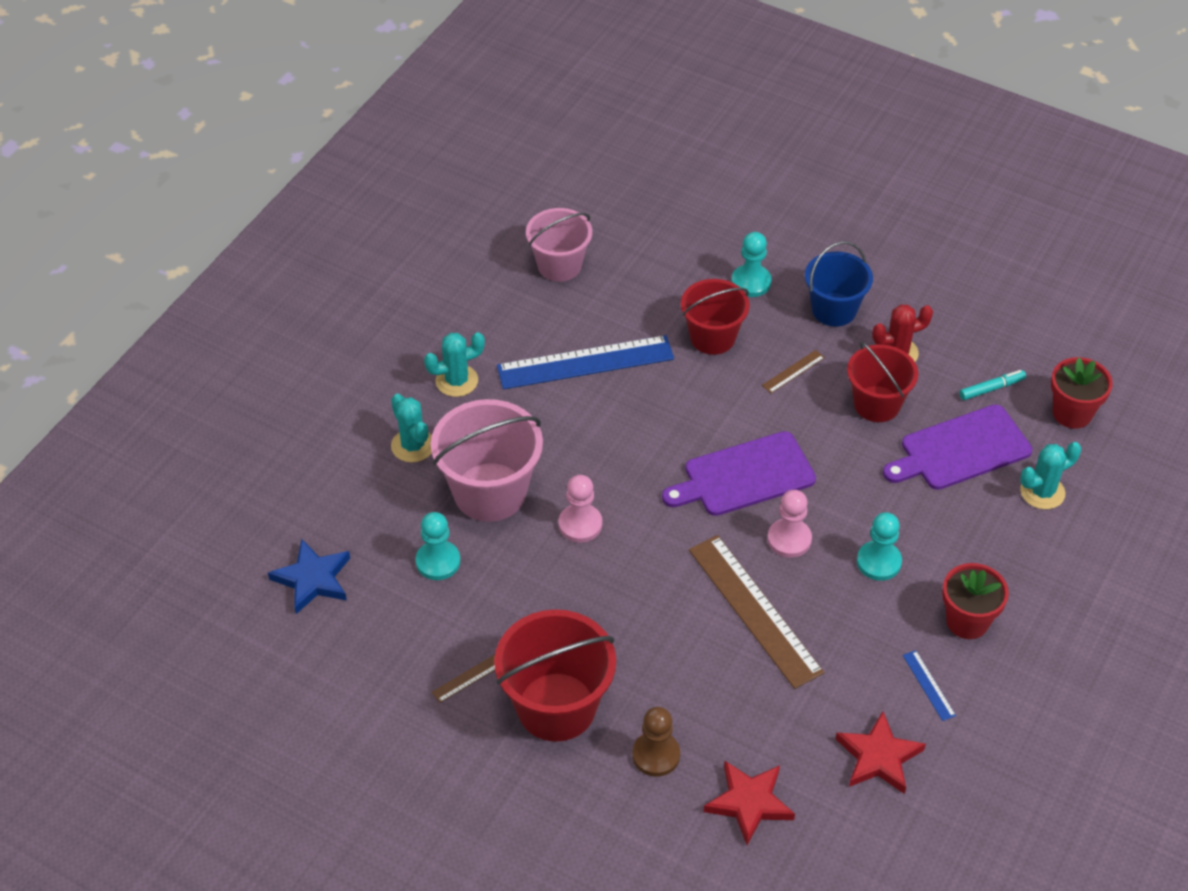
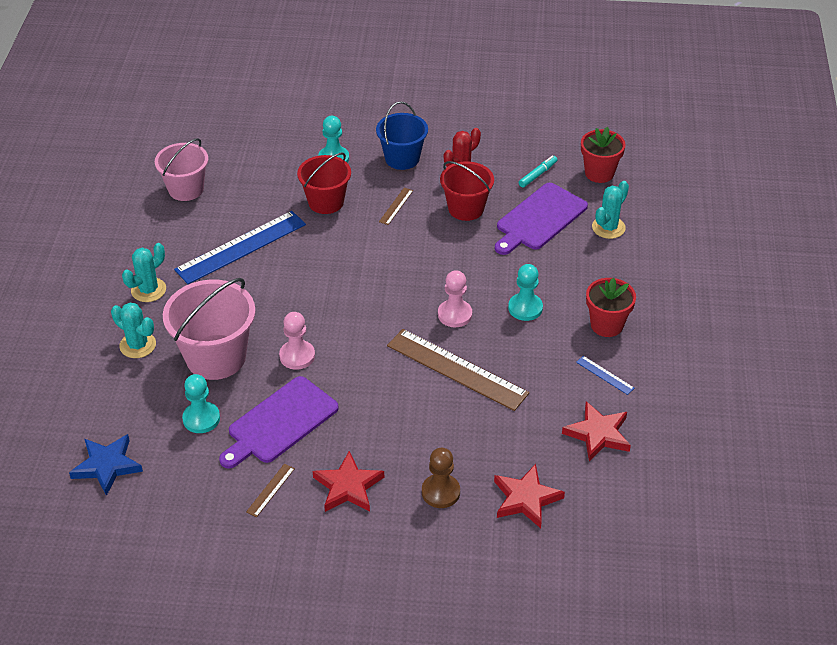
camera: 25 degrees left, 5 degrees down
red bucket [494,609,616,742] -> red star [313,451,384,512]
purple cutting board [662,431,816,516] -> purple cutting board moved to [219,376,339,468]

